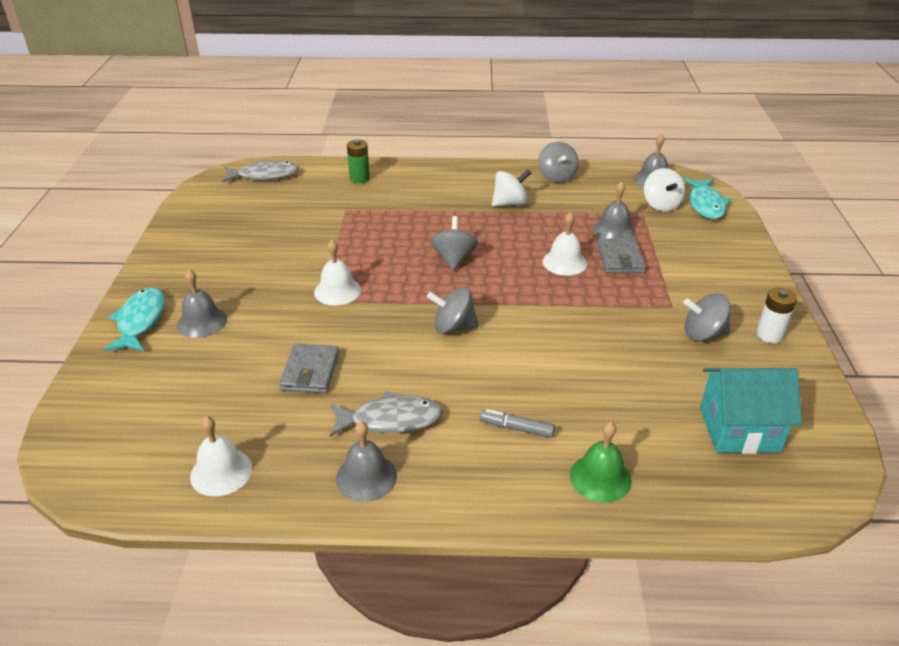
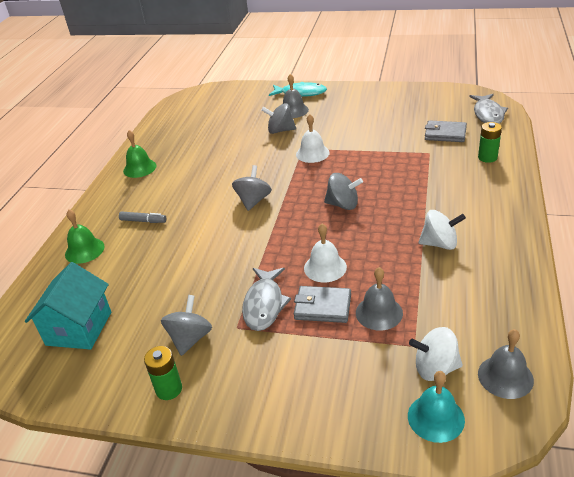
camera: 105 degrees right, 0 degrees up
white bell [190,416,252,497] -> none
grey wallet [279,344,339,393] -> grey wallet moved to [425,120,467,142]
grey fish [330,391,443,437] -> grey fish moved to [242,268,291,331]
grey bell [336,421,397,502] -> green bell [123,130,157,178]
grey marker [480,409,555,438] -> grey marker turned 75 degrees clockwise [119,212,166,223]
white spinning top [492,169,531,206] -> white spinning top turned 75 degrees counterclockwise [419,210,466,250]
grey spinning top [538,142,579,183] -> grey spinning top moved to [261,103,296,134]
turquoise fish [684,178,731,219] -> turquoise bell [408,371,465,443]
white battery [756,288,797,343] -> green battery [144,346,182,400]

